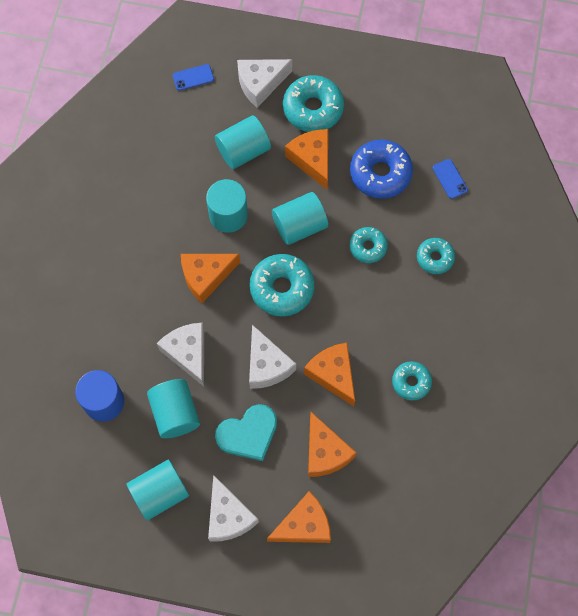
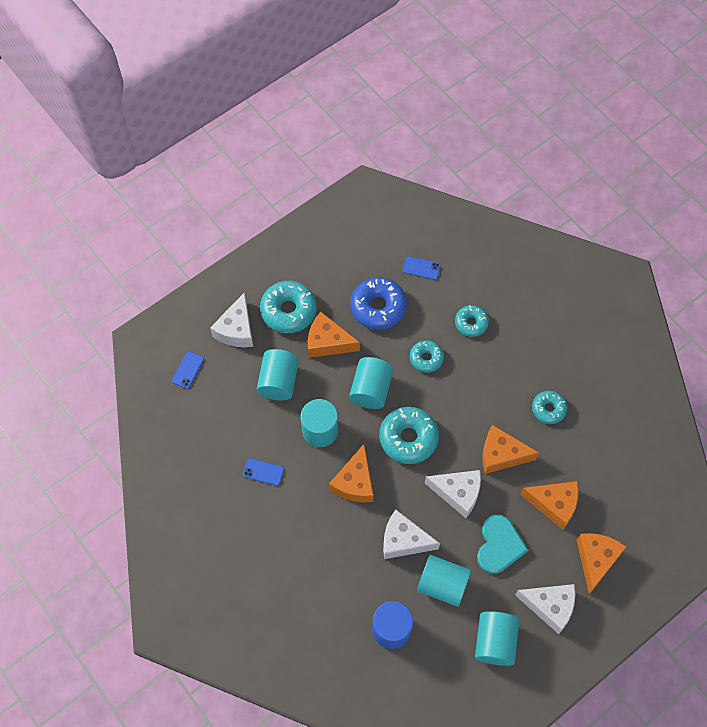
camera: 50 degrees left, 5 degrees down
none -> blue phone [243,458,284,486]

